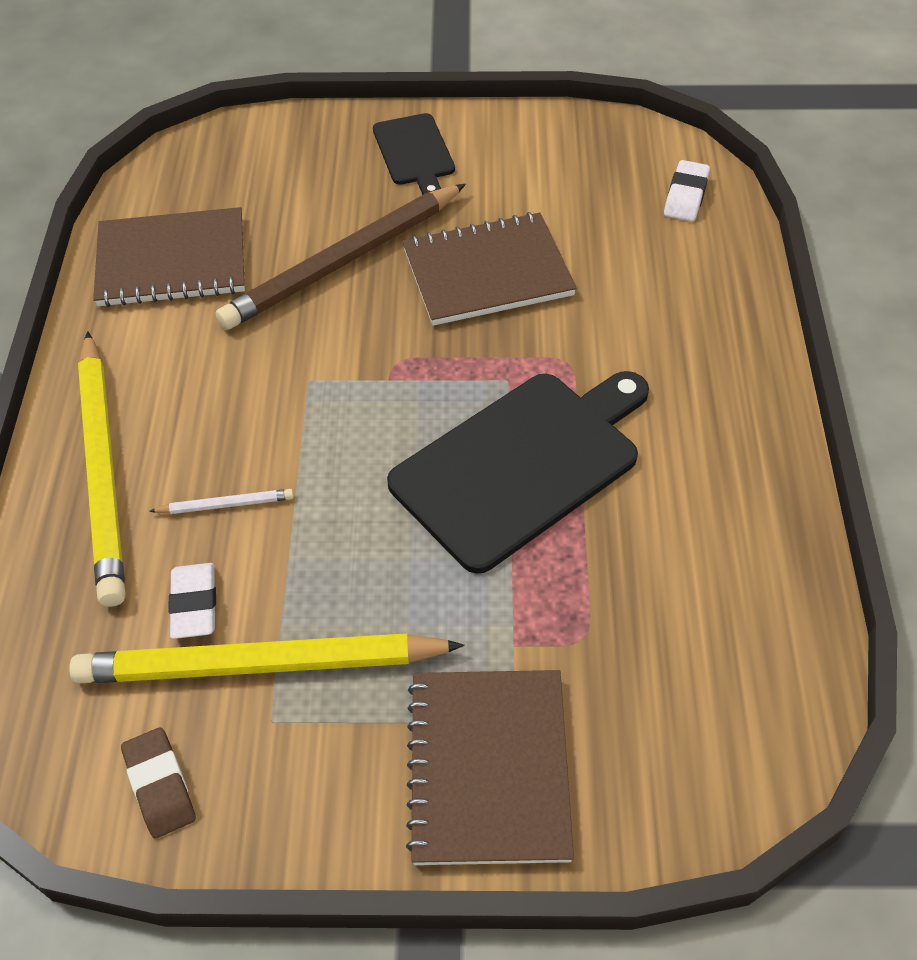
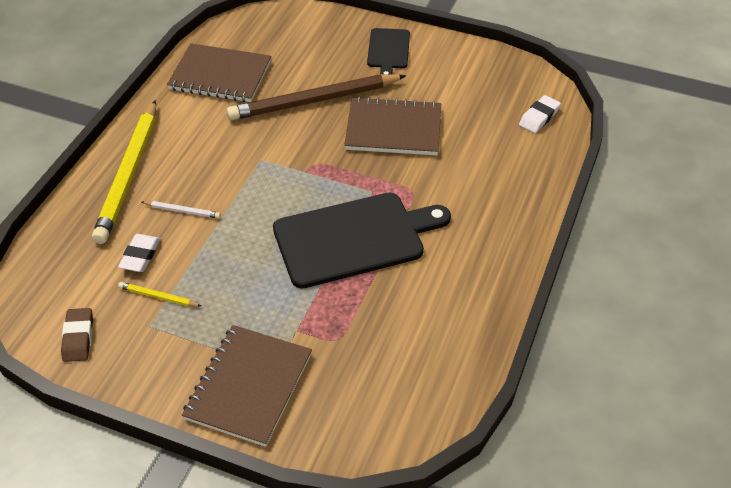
camera: 20 degrees right, 5 degrees down
yellow pencil [69,633,465,684] -> yellow pencil [118,282,201,307], size x0.40

